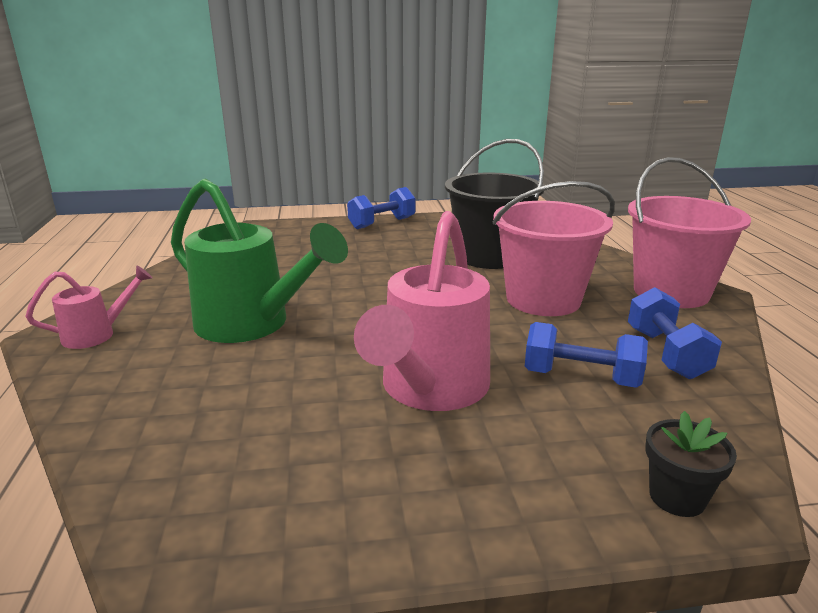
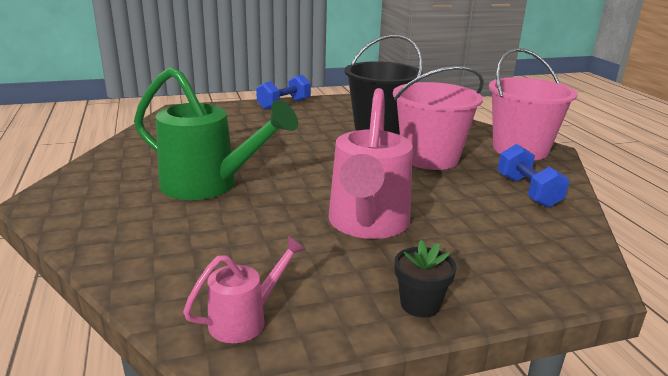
camera: 10 degrees left, 0 degrees up
pink watering can [26,265,153,349] -> pink watering can moved to [183,236,306,343]
blue dumbbell [525,322,648,388] -> none
black flower pot [645,411,737,517] -> black flower pot moved to [394,239,456,317]

